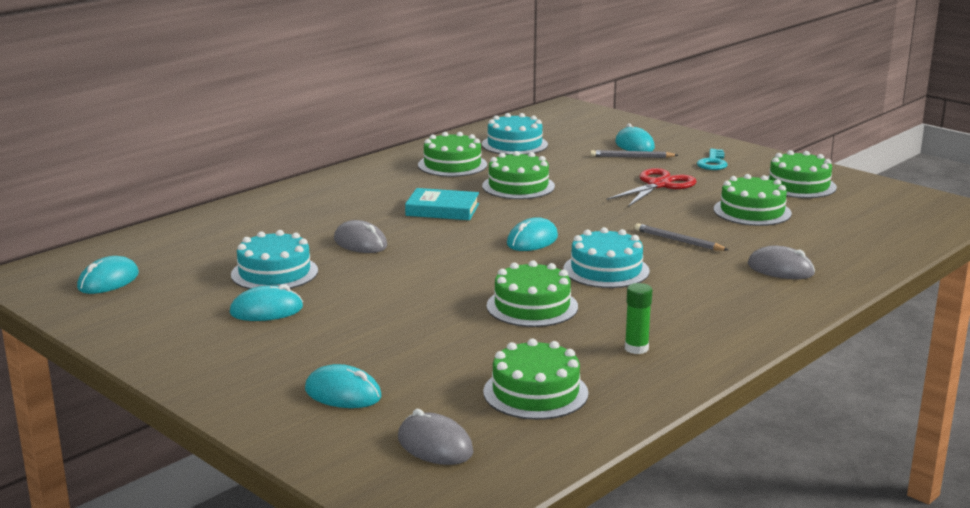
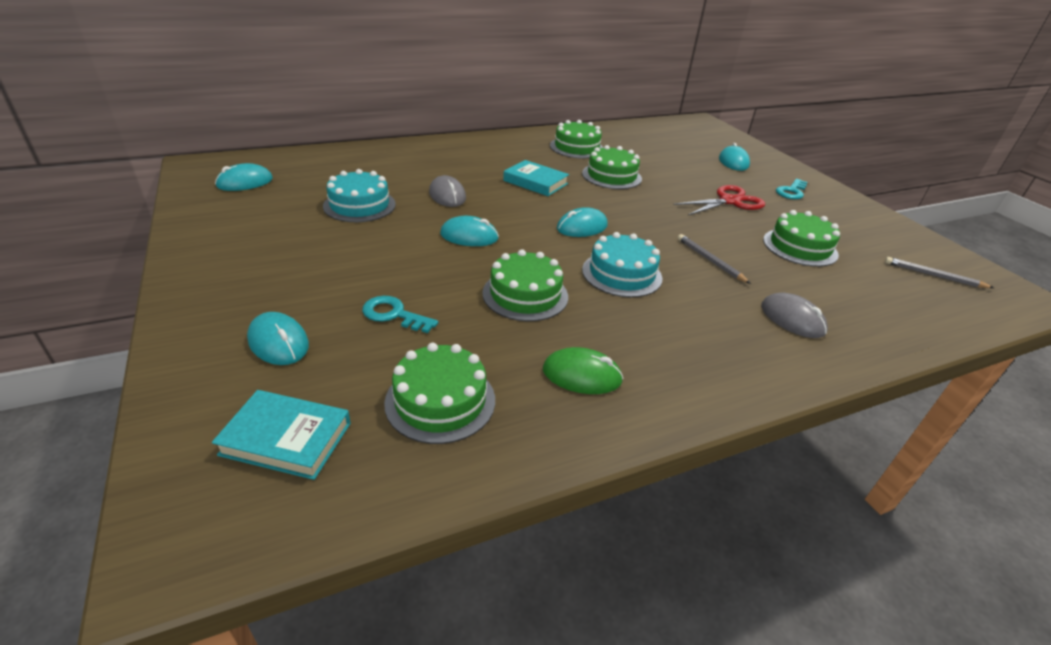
camera: 20 degrees right, 15 degrees up
turquoise mouse [229,284,303,321] -> turquoise mouse moved to [440,216,499,246]
grey mouse [398,409,474,465] -> turquoise book [212,390,351,480]
turquoise cake [482,113,548,155] -> none
grey pencil [590,150,678,158] -> grey pencil moved to [885,257,994,288]
green glue stick [625,283,652,354] -> green mouse [543,347,623,394]
green cake [767,150,837,198] -> none
none -> turquoise key [362,296,438,333]

